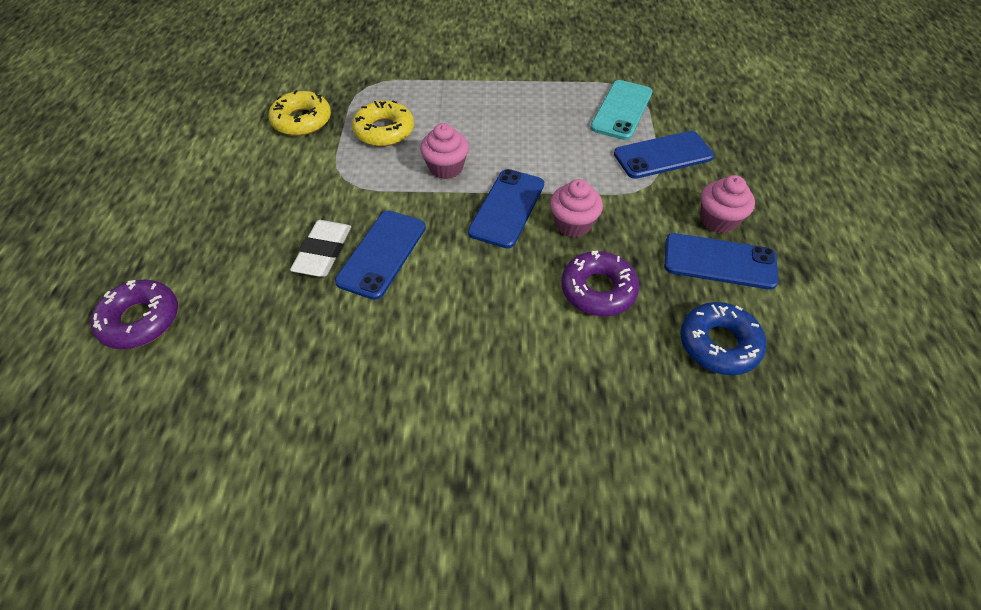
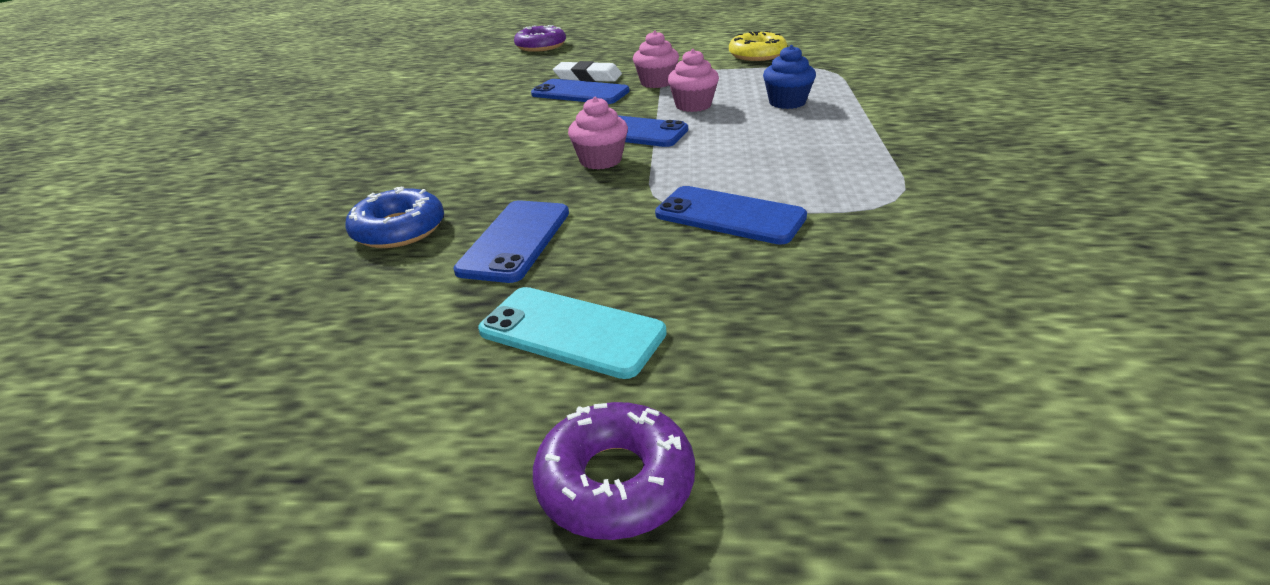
camera: 95 degrees right, 20 degrees down
yellow donut [352,100,414,147] -> none
purple donut [561,251,639,316] -> purple donut moved to [533,402,695,540]
turquoise phone [590,80,652,140] -> turquoise phone moved to [478,287,667,379]
blue phone [614,131,714,179] -> blue phone turned 45 degrees counterclockwise [655,186,807,245]
pink cupcake [701,175,755,233] -> pink cupcake moved to [633,30,679,88]
none -> blue cupcake [763,45,816,109]

